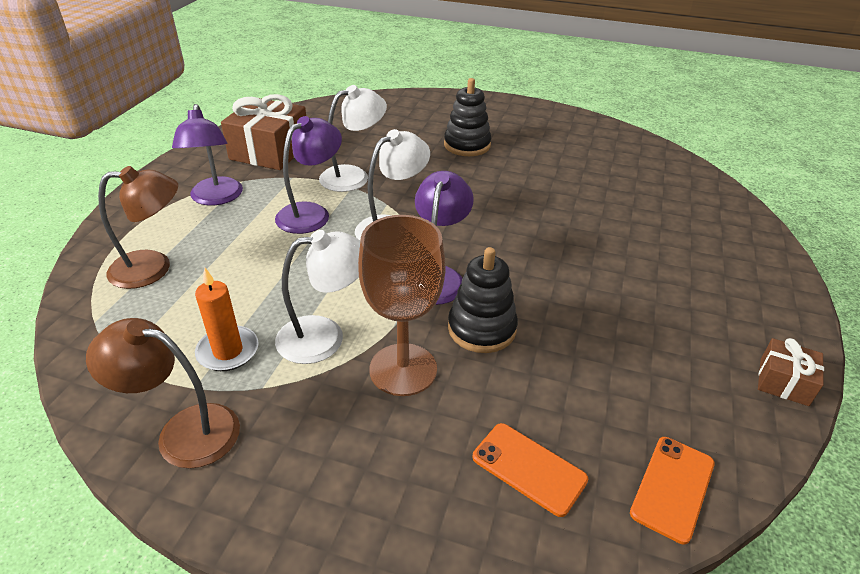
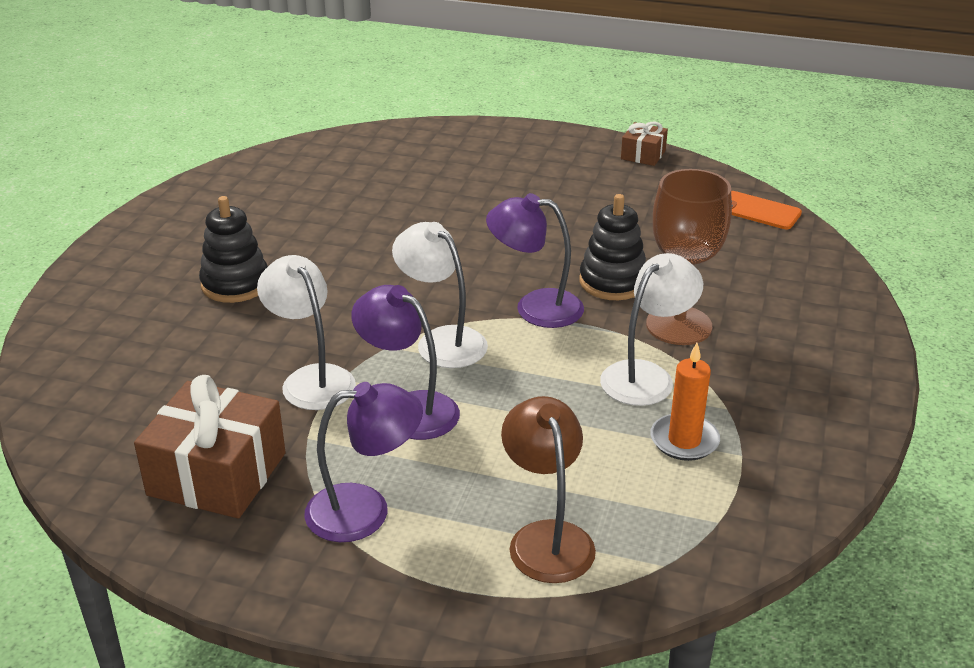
camera: 90 degrees left, 5 degrees down
brown lamp [86,318,240,469] -> none
white lamp [275,230,361,364] -> white lamp turned 60 degrees clockwise [600,253,703,406]
orange phone [473,423,588,517] -> none

